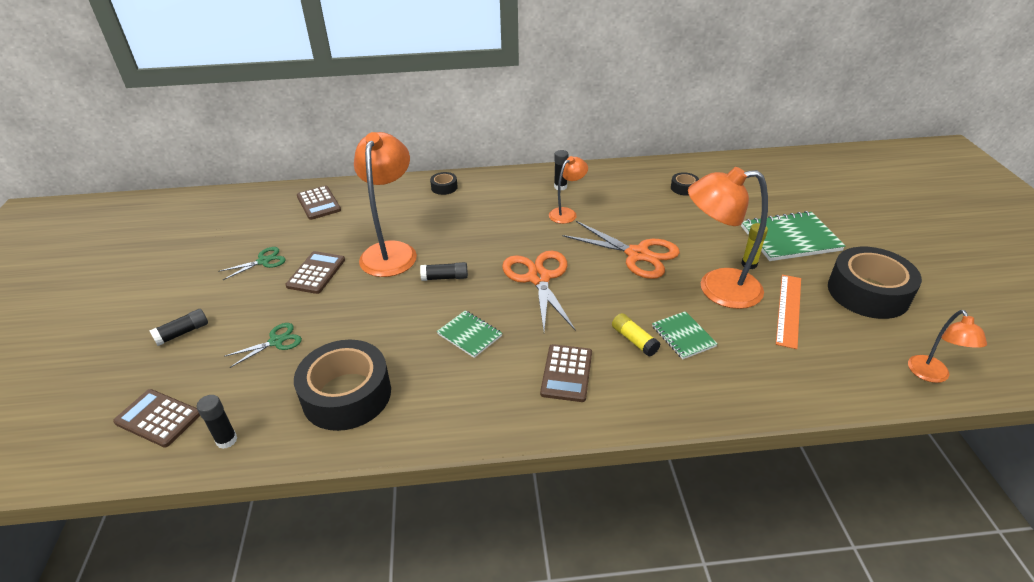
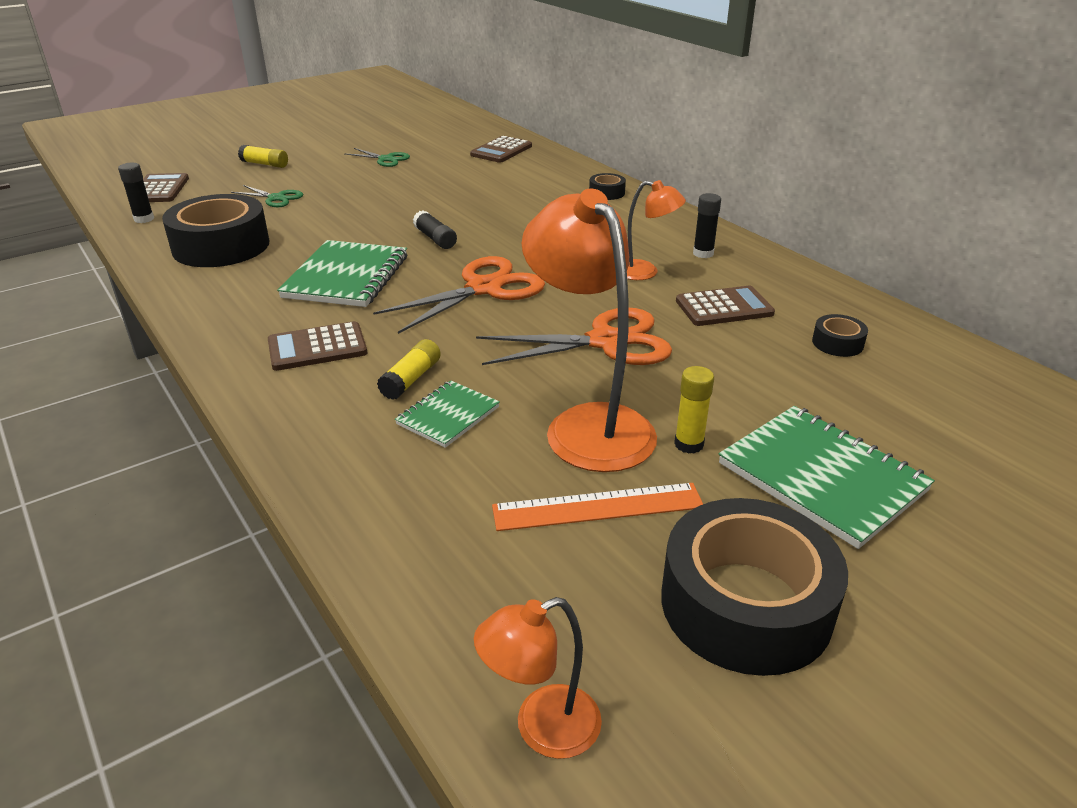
camera: 60 degrees right, 5 degrees down
black glue stick [149,309,208,346] -> yellow glue stick [238,145,288,168]
brown calculator [285,251,345,294] -> brown calculator moved to [676,286,775,326]
orange lamp [354,132,417,277] -> none
green notebook [437,310,502,358] -> green notebook [277,240,407,307], size x1.77
orange scissors [563,221,680,279] -> orange scissors turned 105 degrees counterclockwise [476,308,672,365]

